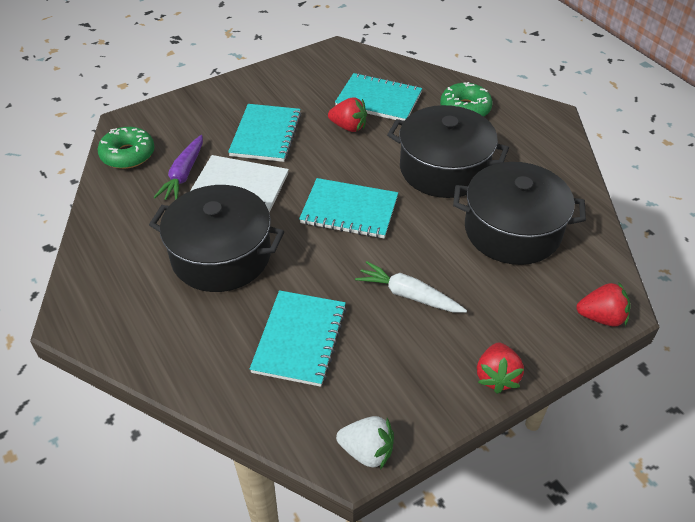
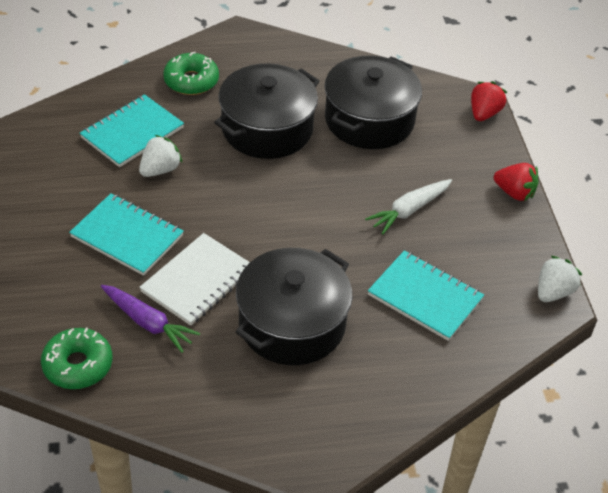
camera: 70 degrees left, 0 degrees up
turquoise notebook [299,178,398,238] -> none
red strawberry [328,97,367,132] -> white strawberry [139,135,183,177]

